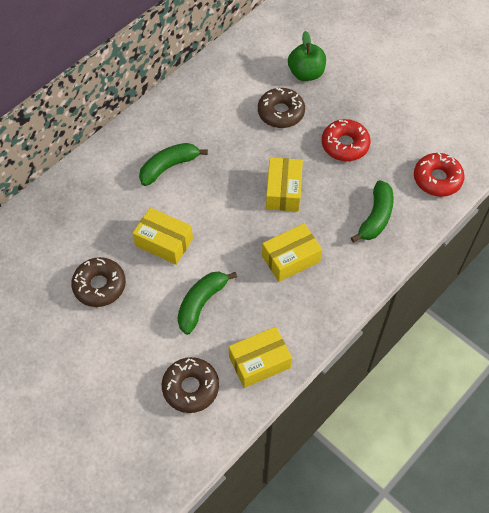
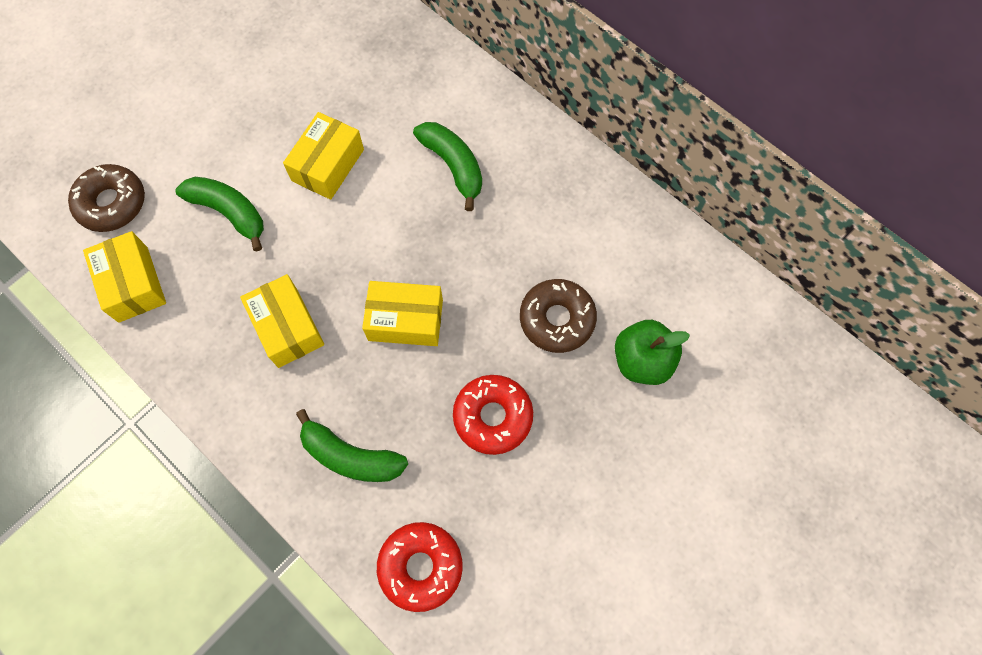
camera: 90 degrees right, 10 degrees up
brown donut [71,257,126,307] -> none

